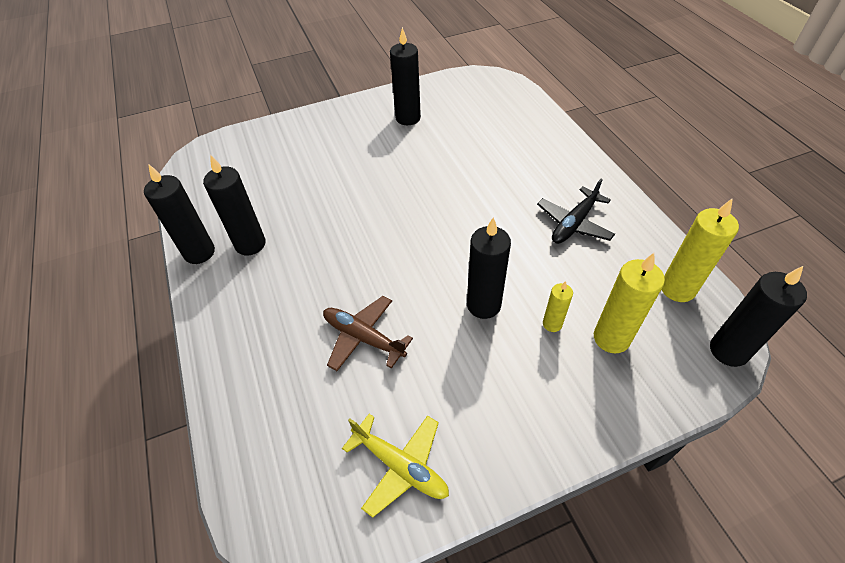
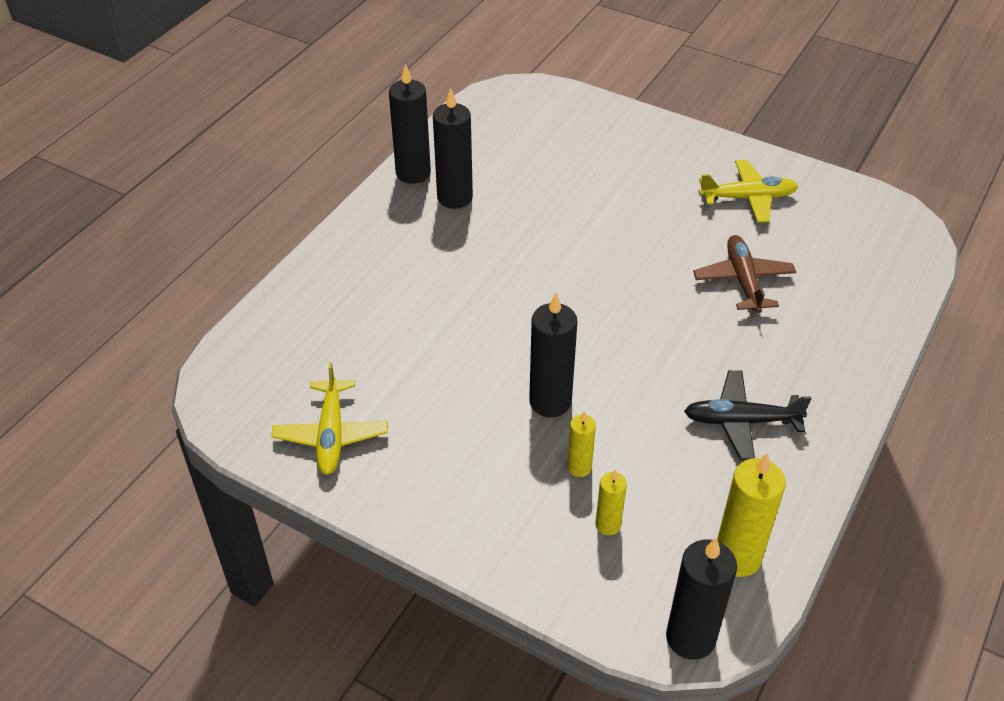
camera: 50 degrees right, 5 degrees down
brown plane [323,296,413,371] -> brown plane moved to [693,235,796,313]
black candle [390,27,421,125] -> yellow plane [699,160,799,223]
yellow candle [594,253,665,354] -> yellow candle [596,470,627,535], size x0.55

